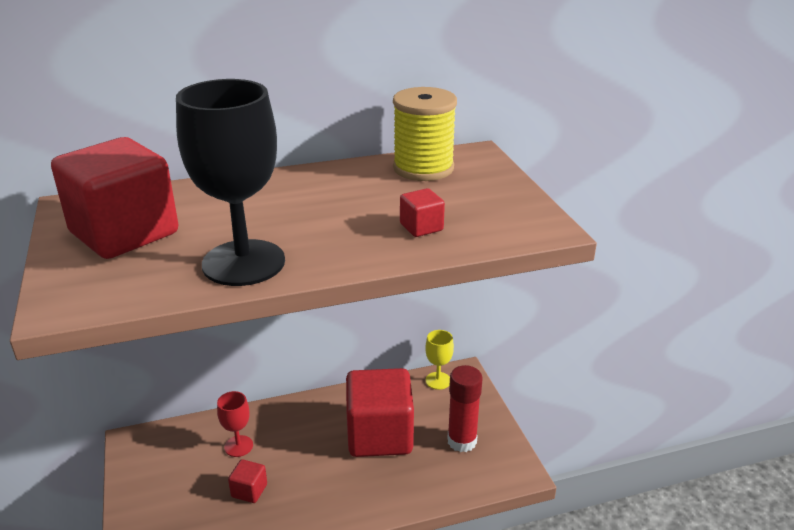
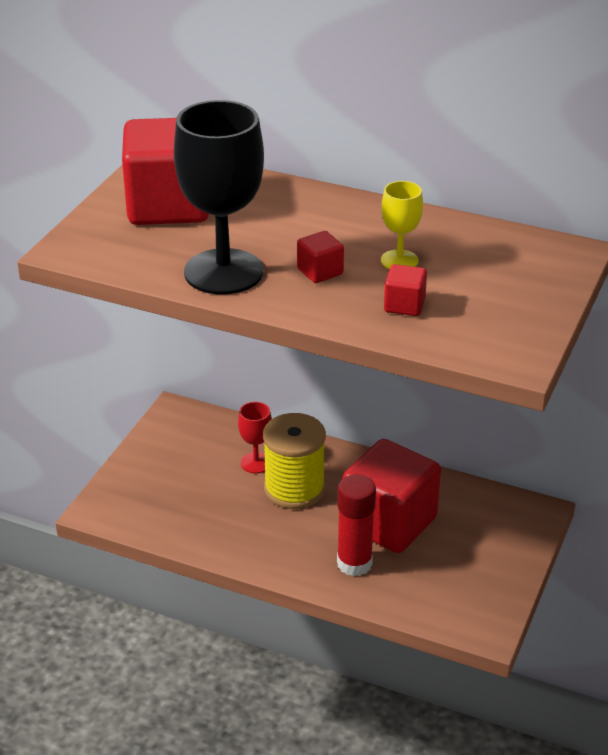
camera: 40 degrees right, 5 degrees up
red cube [228,459,267,503] -> red cube moved to [297,231,344,283]
yellow spool [393,87,457,181] -> yellow spool moved to [263,413,326,509]
yellow goblet [425,330,454,390] -> yellow goblet moved to [381,181,423,269]
red glue stick [447,365,483,452] -> red glue stick moved to [337,474,376,576]

